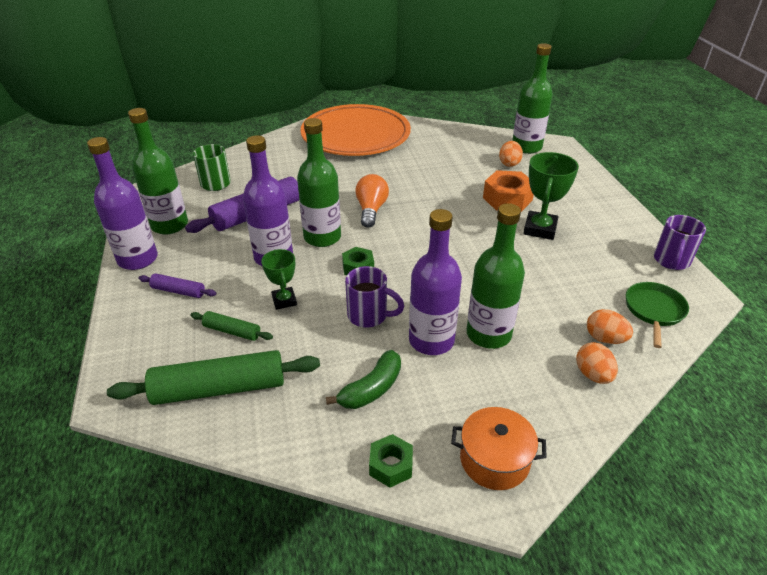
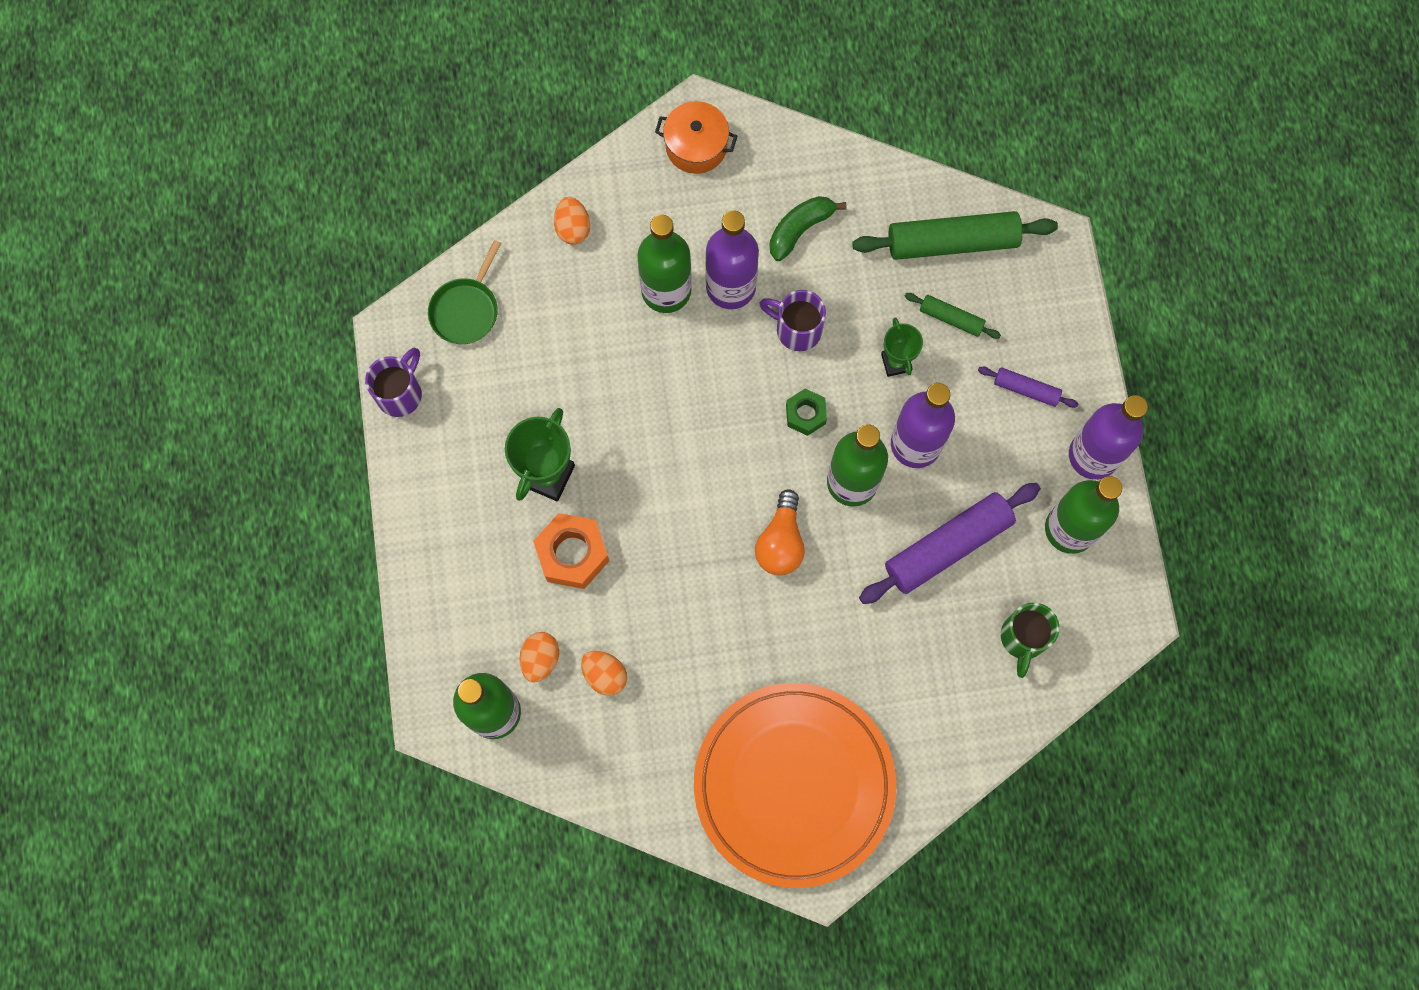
camera: 175 degrees left, 35 degrees up
green nut [369,434,413,488] -> none
orange egg [587,309,633,344] -> orange egg moved to [581,651,627,696]

